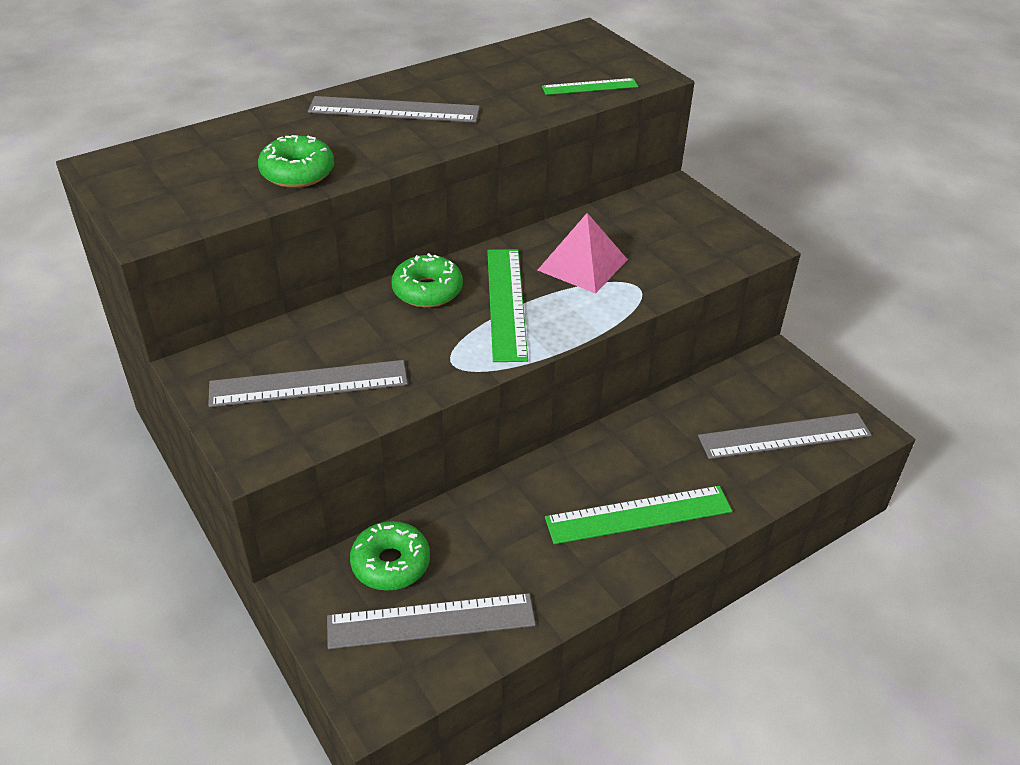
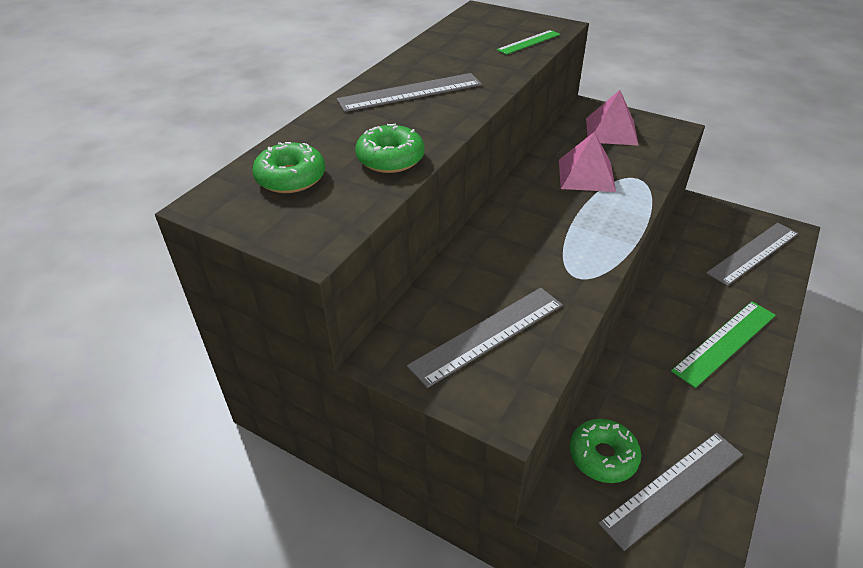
camera: 25 degrees left, 0 degrees up
green donut [391,253,463,308] -> green donut moved to [252,142,325,193]
green ruler [487,249,528,362] -> none
none -> pink pyramid [586,90,639,146]

